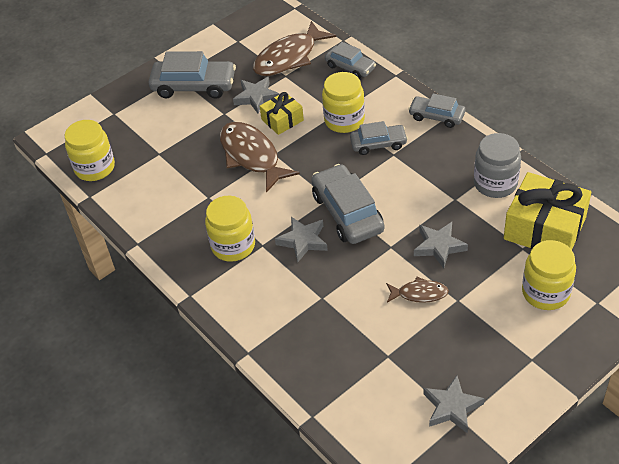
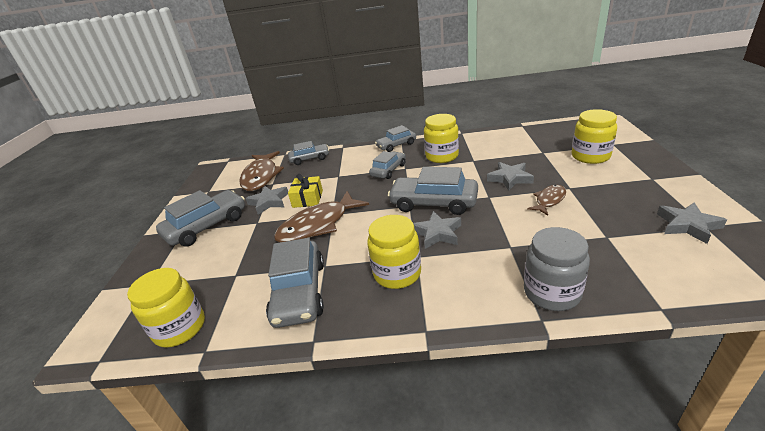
camera: 50 degrees left, 15 degrees down
brown fish [220,122,300,193] -> brown fish turned 45 degrees counterclockwise [274,191,369,242]
yellow jar [322,72,365,133] -> yellow jar moved to [424,114,459,163]
grey jar [474,133,521,198] -> grey jar moved to [524,227,590,311]
yellow gift [504,172,591,250] -> none
none -> grey car [266,238,324,328]

